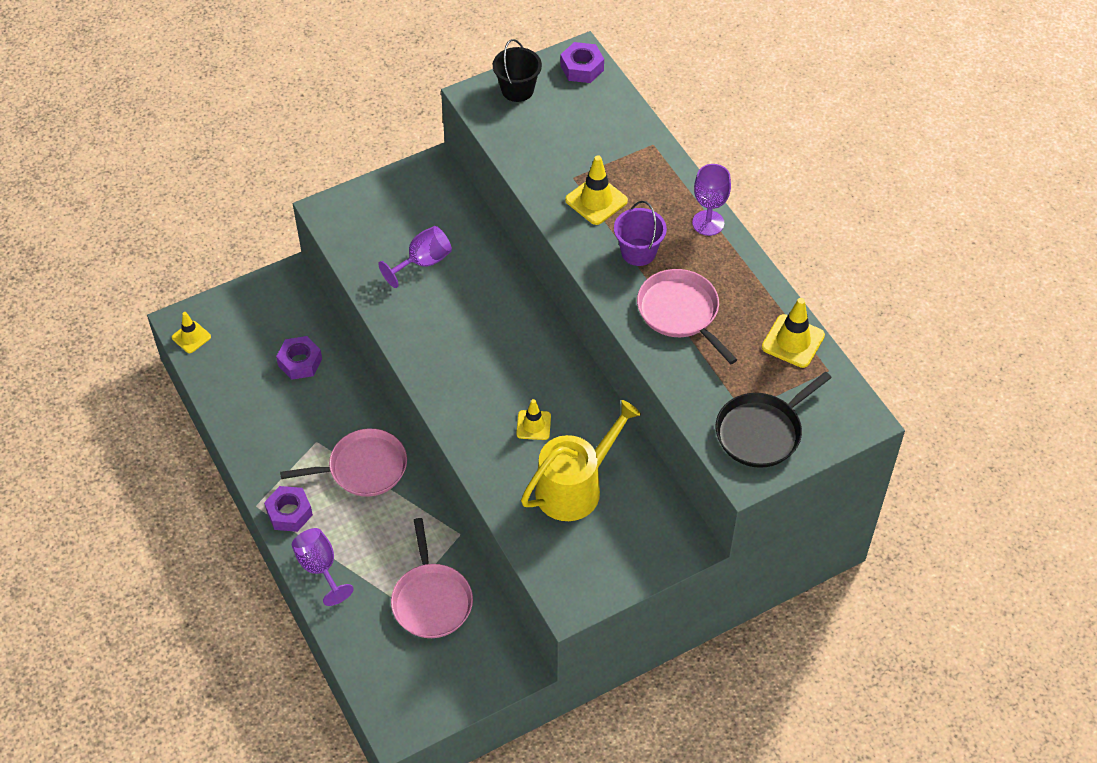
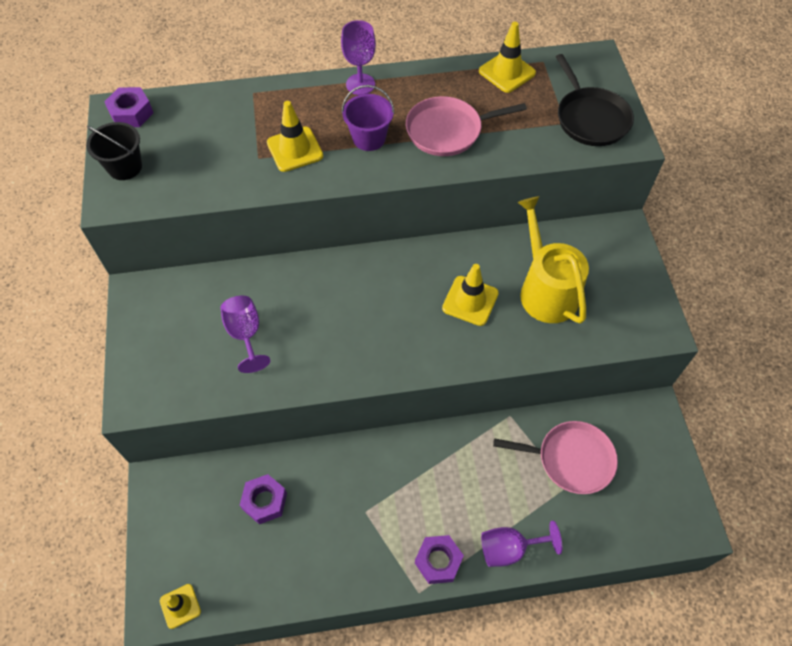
camera: 70 degrees left, 5 degrees up
pink pan [280,428,407,497] -> none
yellow traffic cone [516,399,551,440] -> yellow traffic cone [442,264,499,326], size x1.50

